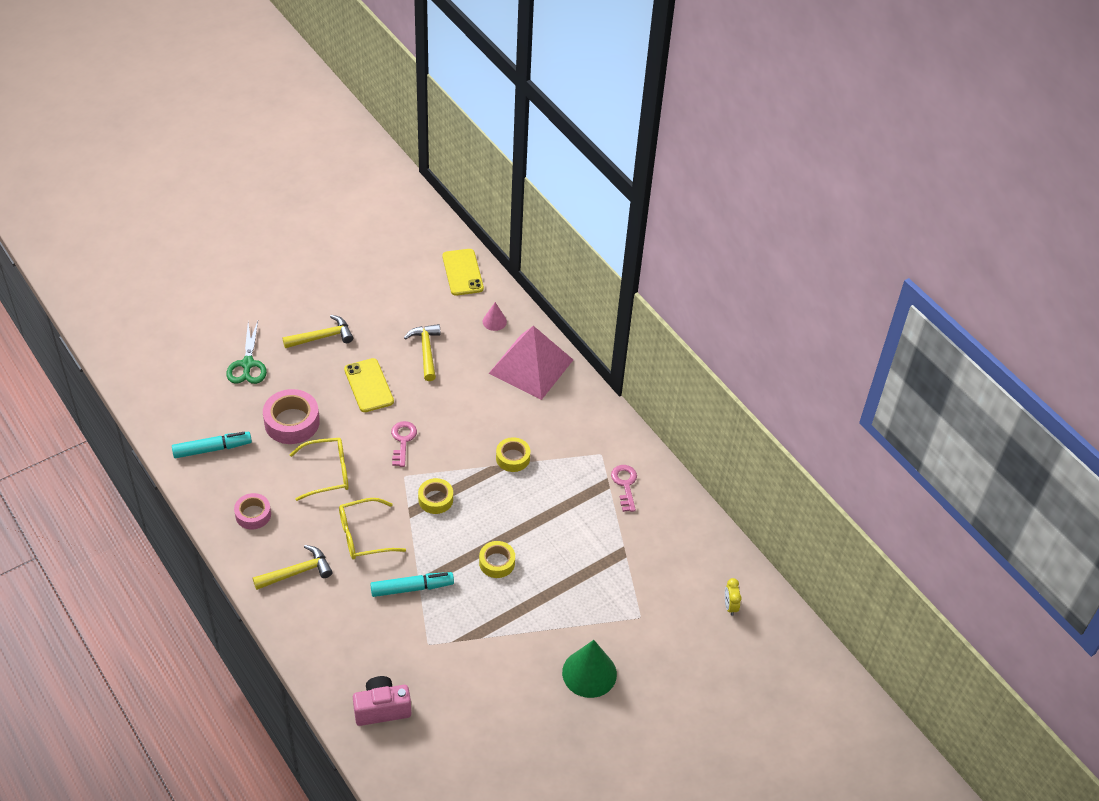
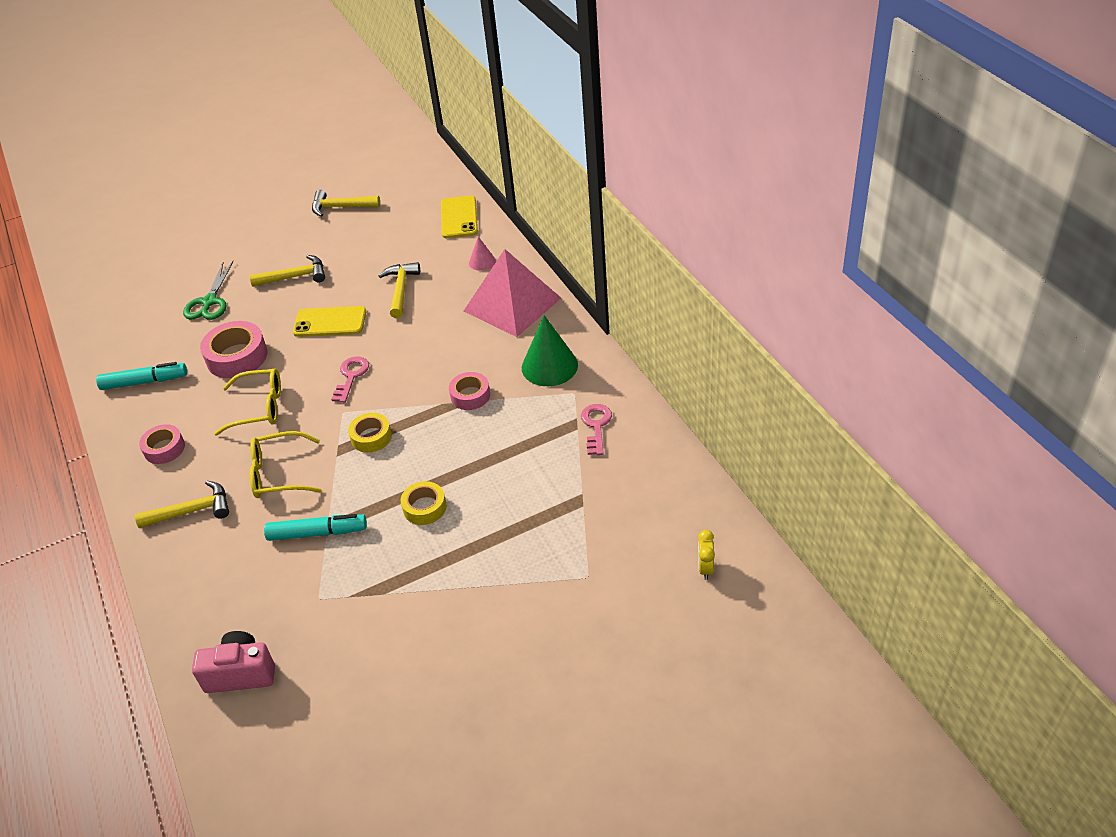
camera: 15 degrees right, 5 degrees down
yellow phone [344,358,394,412] -> yellow phone turned 75 degrees counterclockwise [293,306,366,337]
yellow tape [496,437,530,472] -> pink tape [449,372,490,410]
green cone [562,640,617,698] -> green cone moved to [522,315,578,386]
none -> yellow hammer [312,190,380,217]

